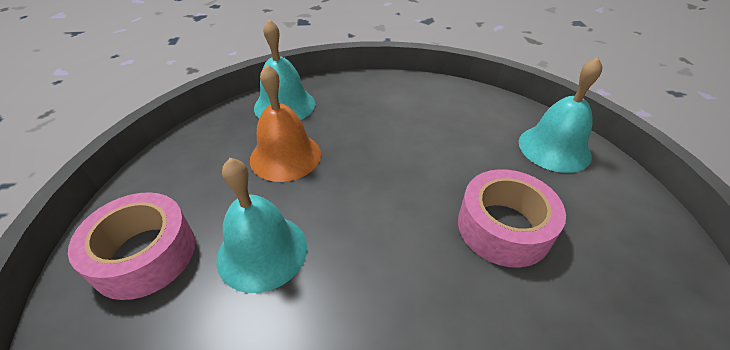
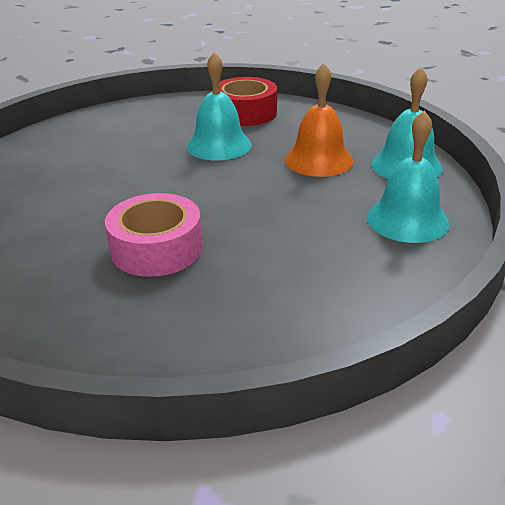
camera: 110 degrees right, 10 degrees down
pink tape [68,192,195,300] -> red tape [219,77,277,126]
turquoise bell [519,57,602,173] -> turquoise bell moved to [367,110,449,243]

